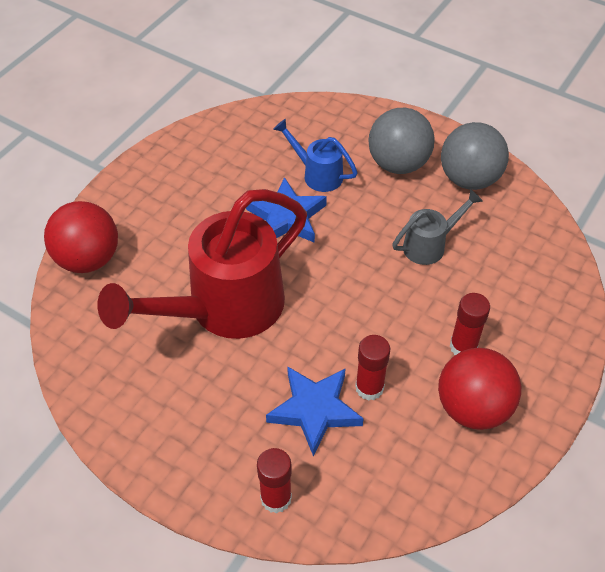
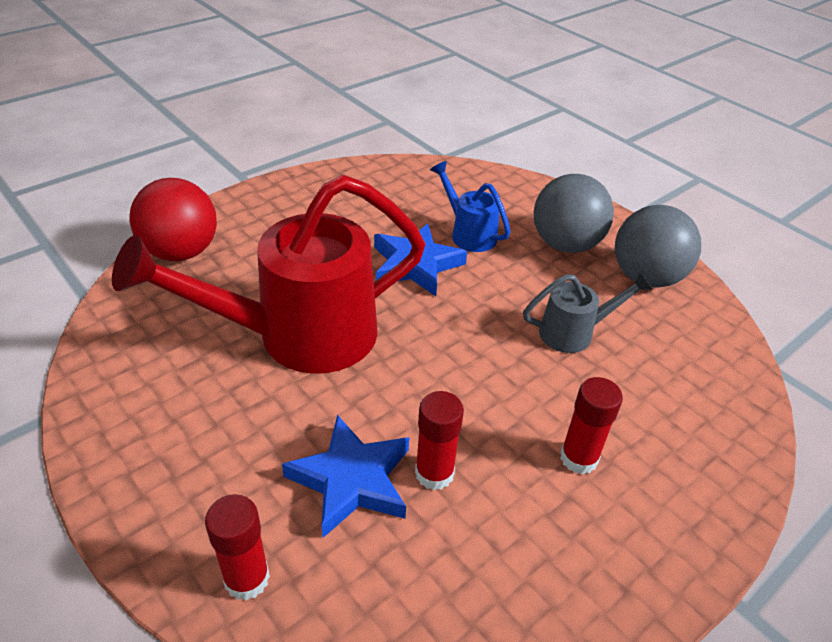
camera: 15 degrees right, 10 degrees down
red ball [438,348,521,430] -> none

